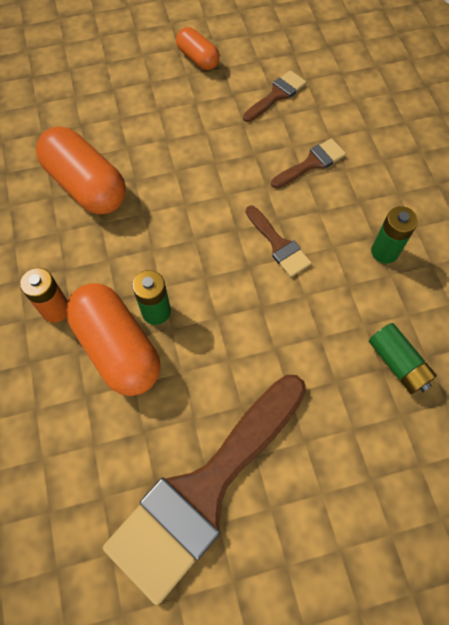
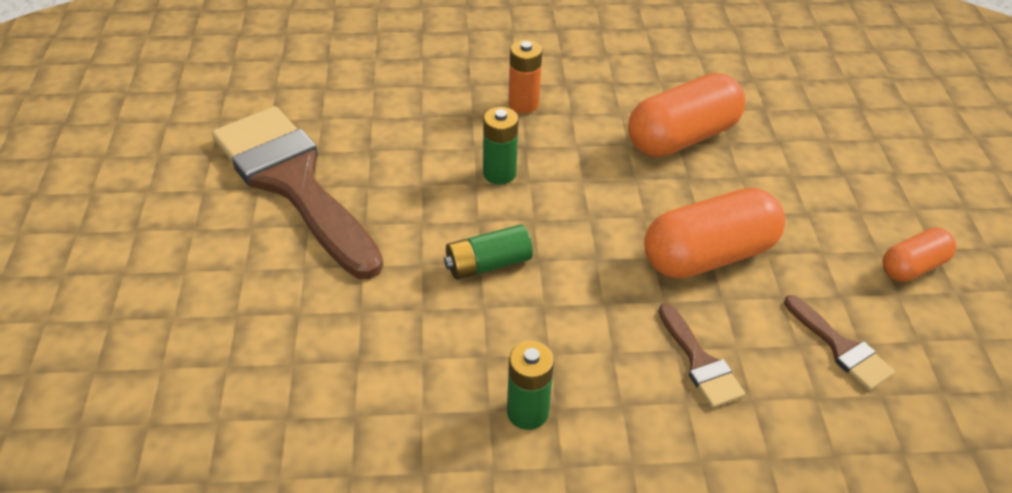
camera: 100 degrees right, 20 degrees down
orange capsule [66,283,161,396] -> orange capsule moved to [644,188,785,279]
brown brush [246,205,311,277] -> none
green battery [369,323,437,394] -> green battery moved to [444,224,533,280]

